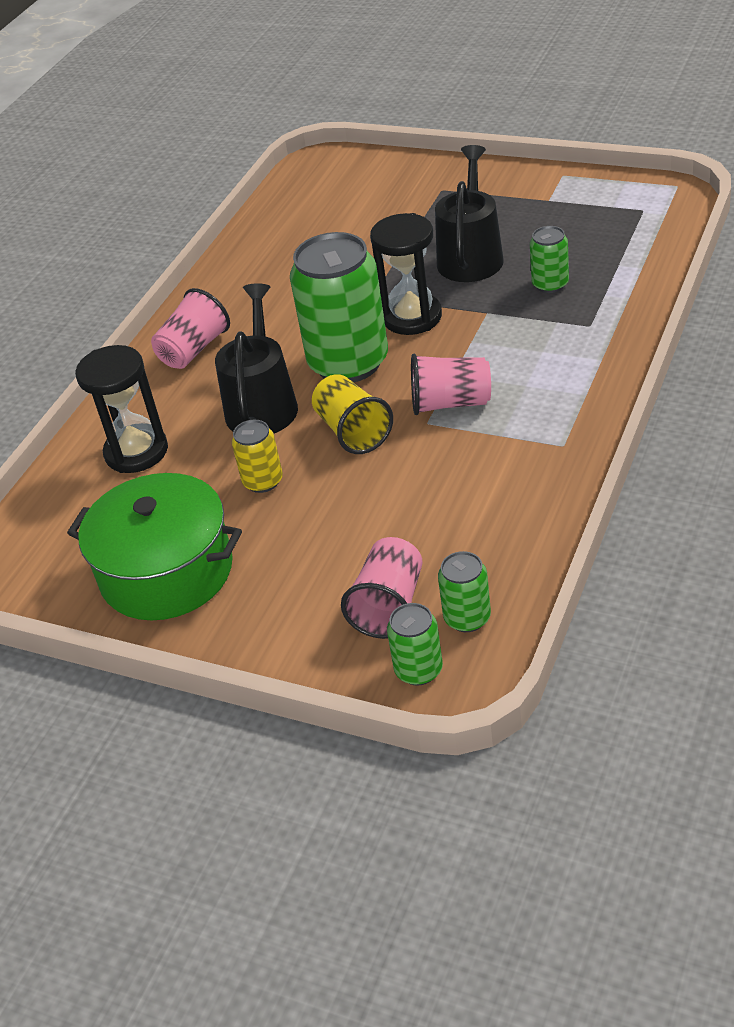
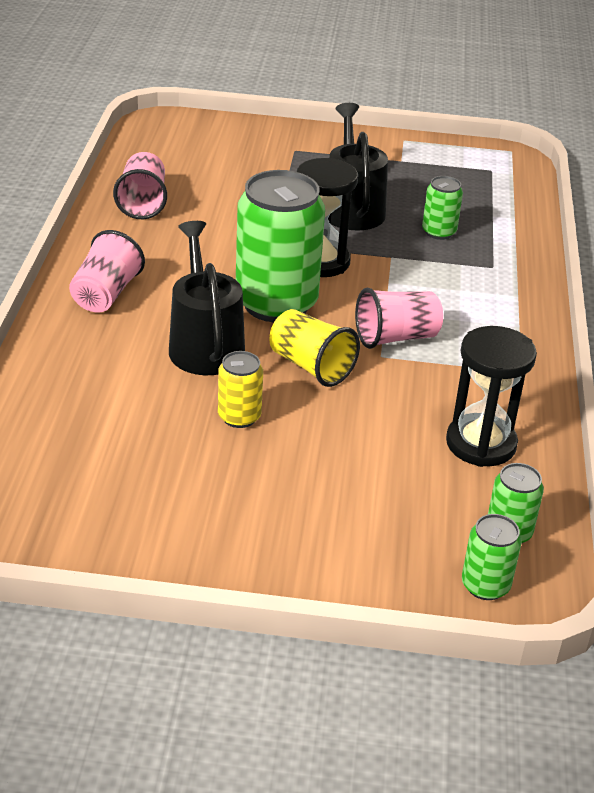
camera: 25 degrees left, 5 degrees down
green pot [67,473,242,620] -> none
black hourglass [75,345,168,473] -> black hourglass moved to [446,326,537,467]
pink cup [341,537,423,639] -> pink cup moved to [113,152,167,219]

